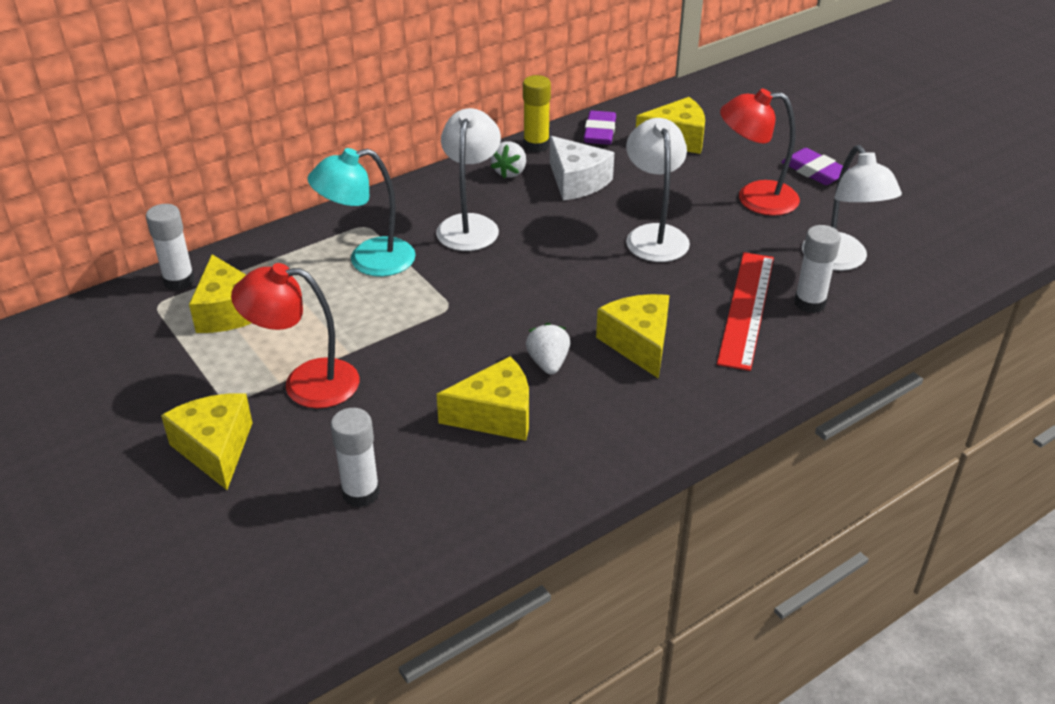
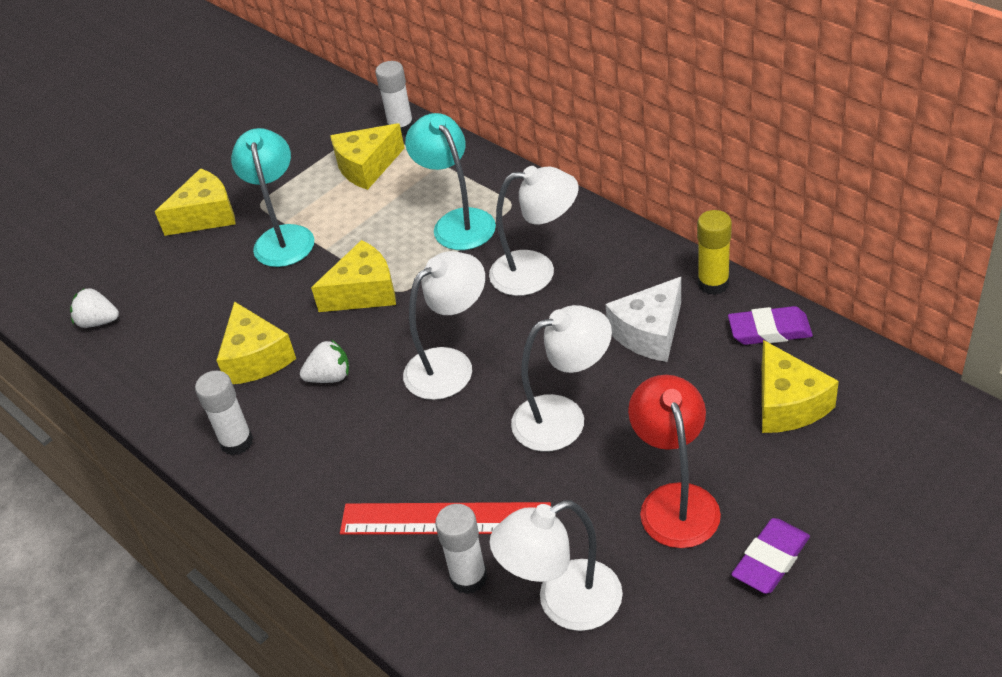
camera: 85 degrees right, 5 degrees up
red lamp [231,263,359,408] -> turquoise lamp [231,128,314,267]
white glue stick [331,408,380,507] -> white glue stick moved to [195,371,253,455]
white strawberry [491,141,526,178] -> white strawberry moved to [70,288,119,328]
yellow cheese [596,294,669,379] -> yellow cheese moved to [311,240,396,312]
none -> white lamp [403,251,485,400]

